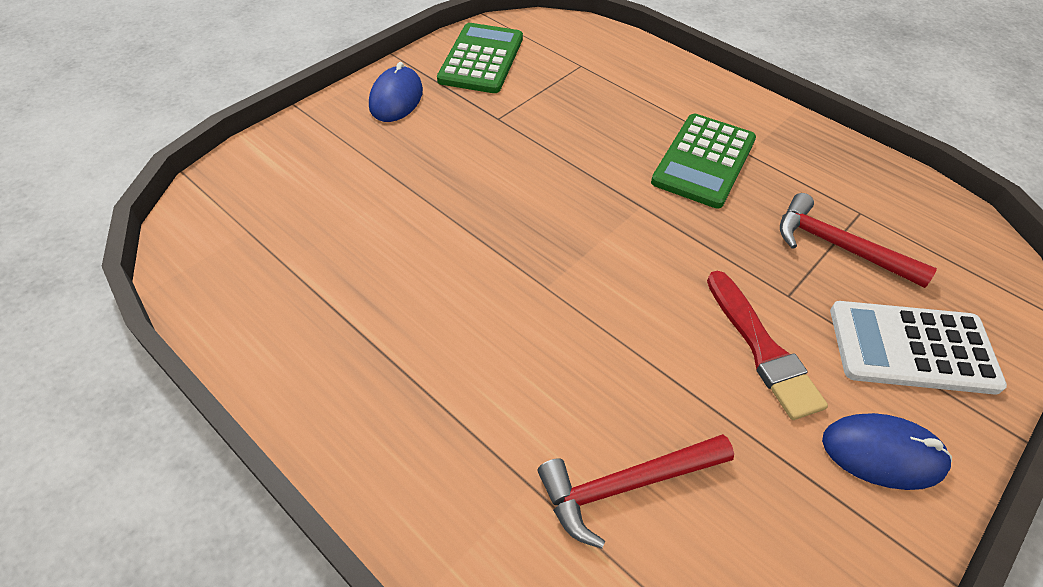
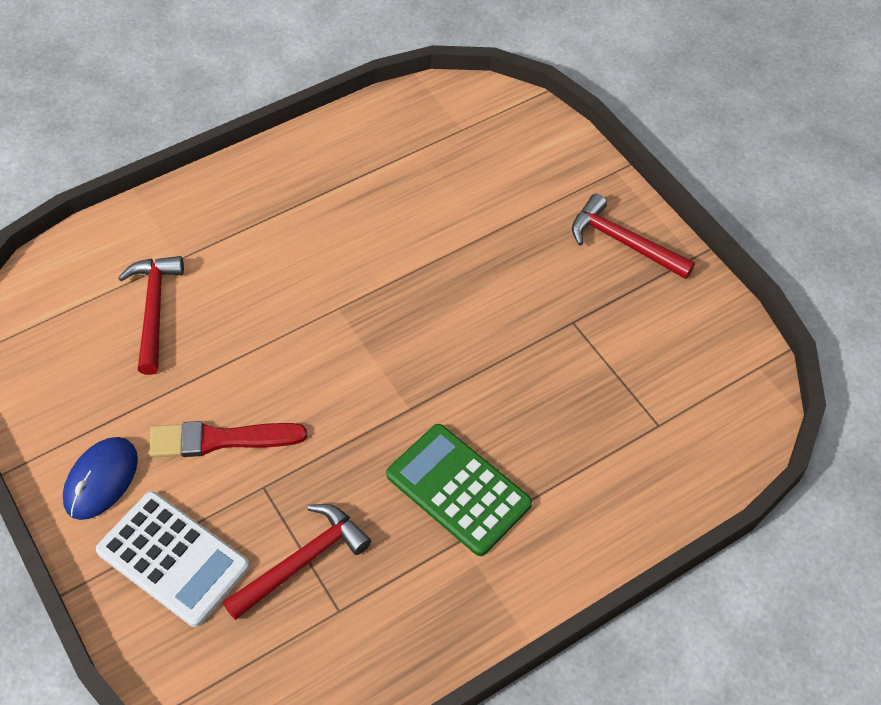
camera: 105 degrees right, 5 degrees up
blue mouse [369,62,423,122] -> red hammer [572,194,695,279]
green calculator [437,23,523,93] -> none
white calculator [830,301,1007,395] -> white calculator turned 105 degrees clockwise [96,491,250,627]

